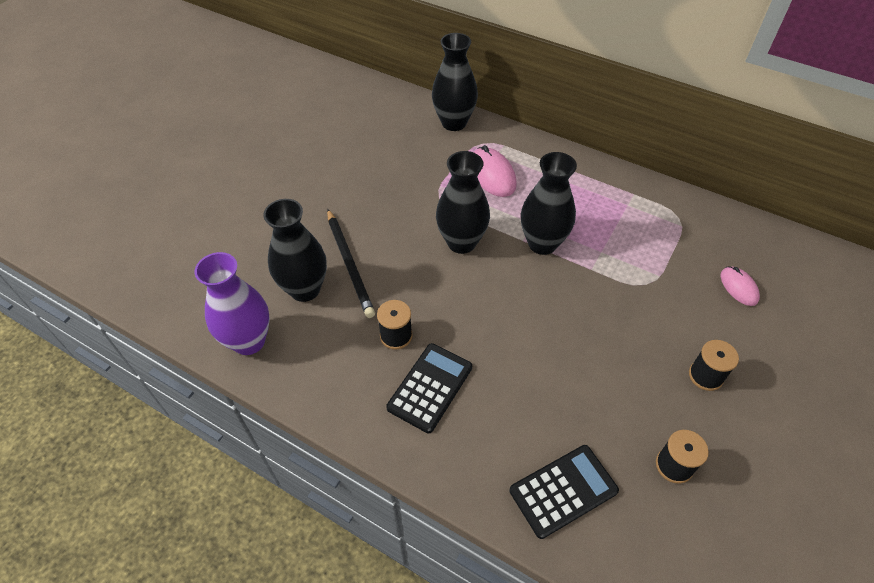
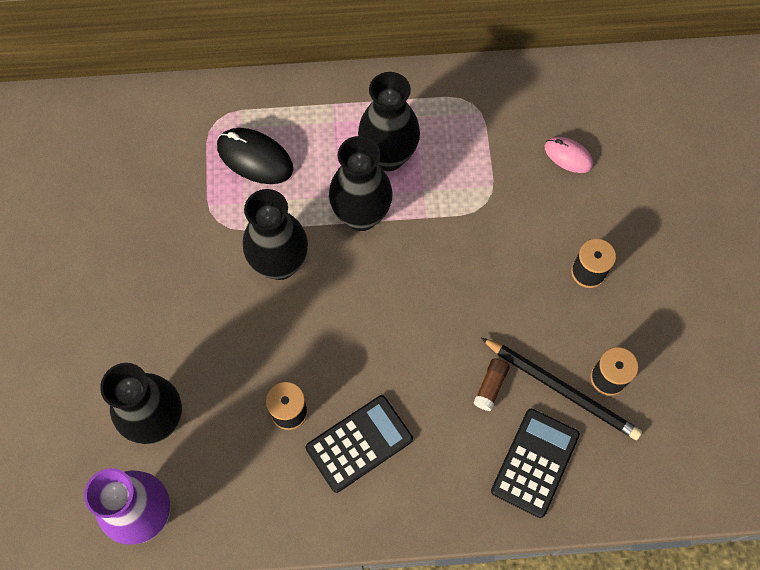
camera: 35 degrees left, 15 degrees up
black pencil [327,209,375,318] -> black pencil moved to [481,338,642,440]
black calculator [386,343,472,433] -> black calculator turned 60 degrees clockwise [306,395,413,493]
black vase [432,33,478,131] -> black vase moved to [358,72,420,171]
pink mouse [474,145,517,197] -> black mouse [217,128,293,184]
none -> brown glue stick [473,358,510,411]

